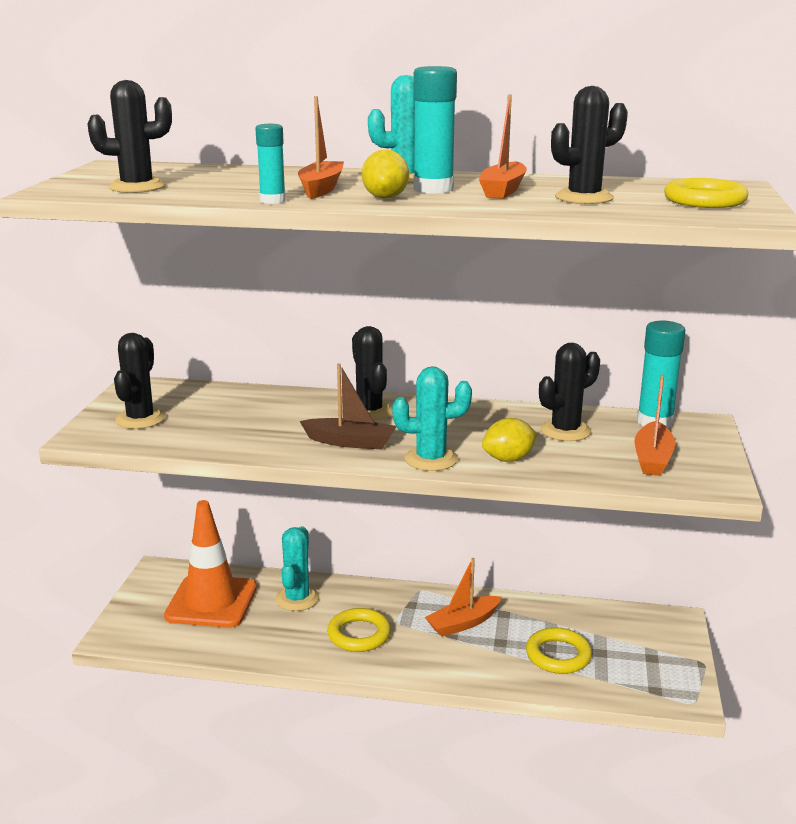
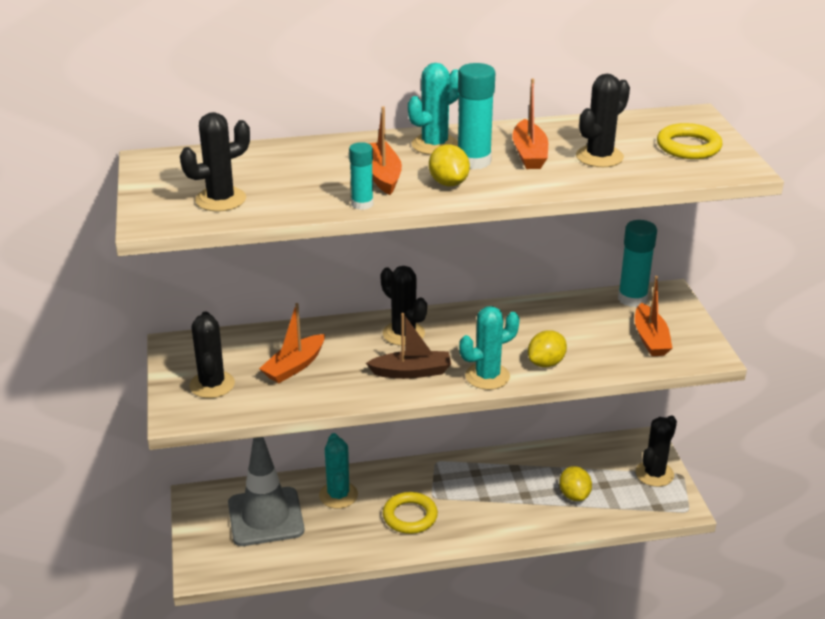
camera: 20 degrees left, 10 degrees up
orange traffic cone [164,500,257,628] -> grey traffic cone [228,437,304,546]
orange boat [425,558,502,637] -> orange boat moved to [259,303,325,383]
yellow ring [526,627,592,674] -> yellow lemon [559,466,592,501]
black cactus [539,343,600,441] -> black cactus moved to [635,415,677,487]

